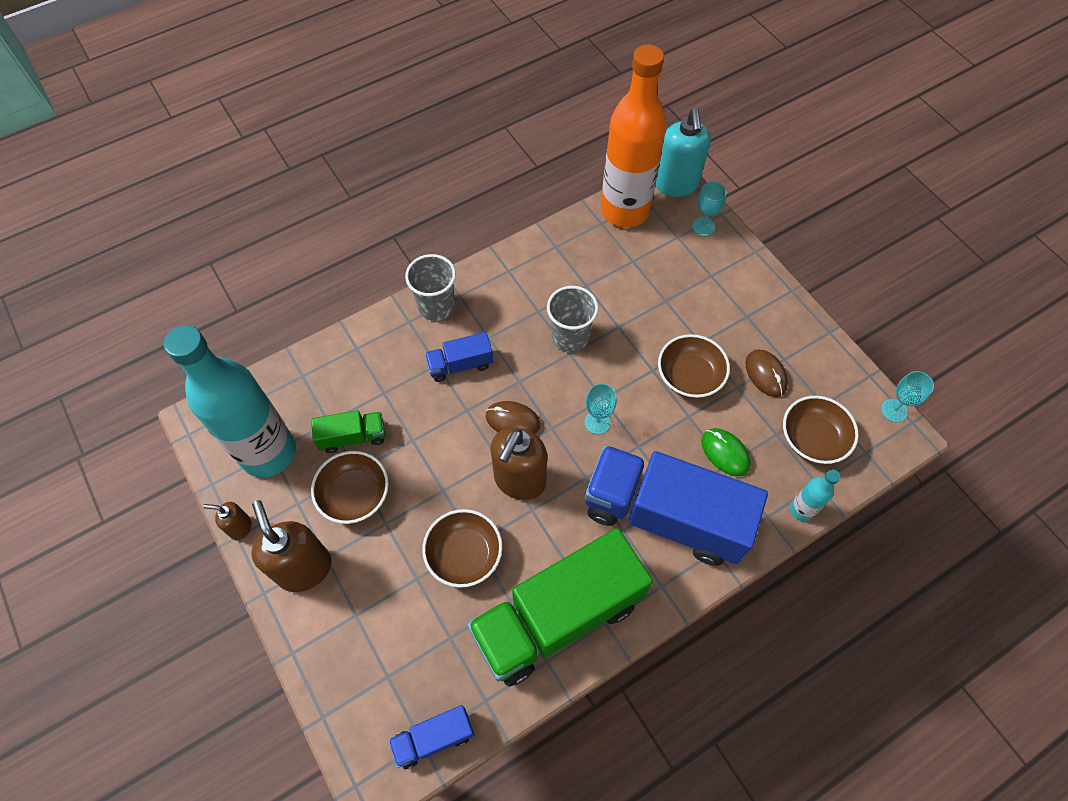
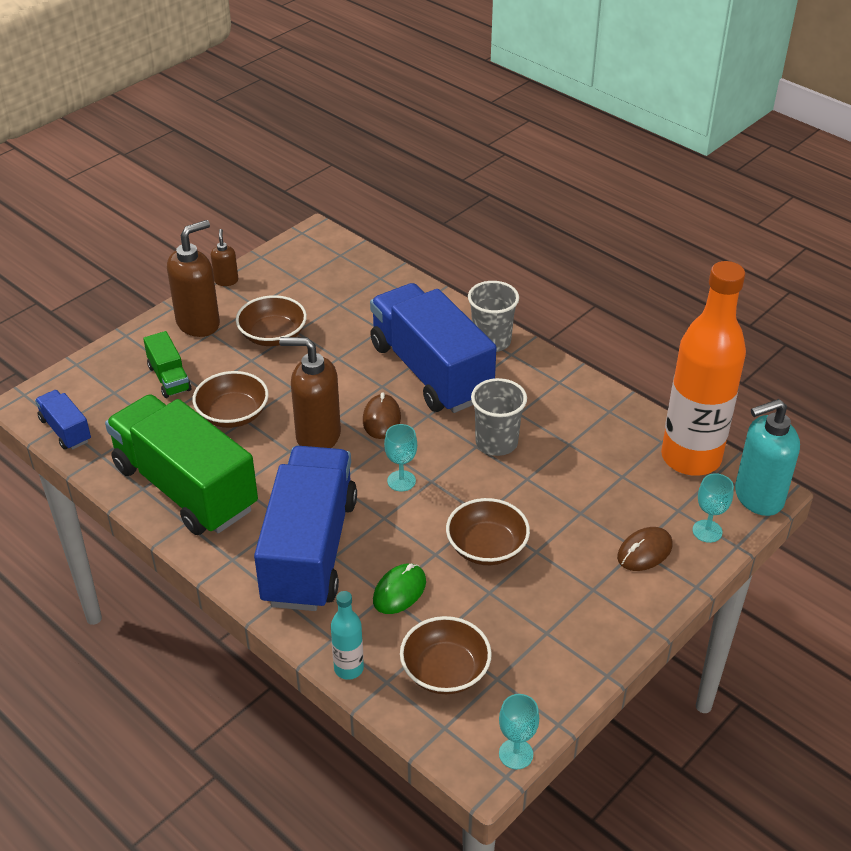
camera: 75 degrees right, 20 degrees down
turquoise bottle [164,325,296,478] -> none
green truck [311,410,385,453] -> green truck moved to [143,331,191,398]
blue truck [425,332,493,382] -> blue truck [370,283,497,413], size x2.26
brown mouse [745,349,788,397] -> brown mouse moved to [617,527,673,571]

